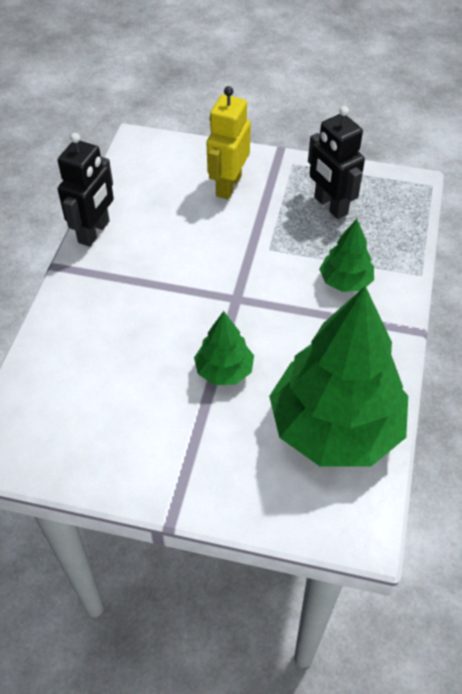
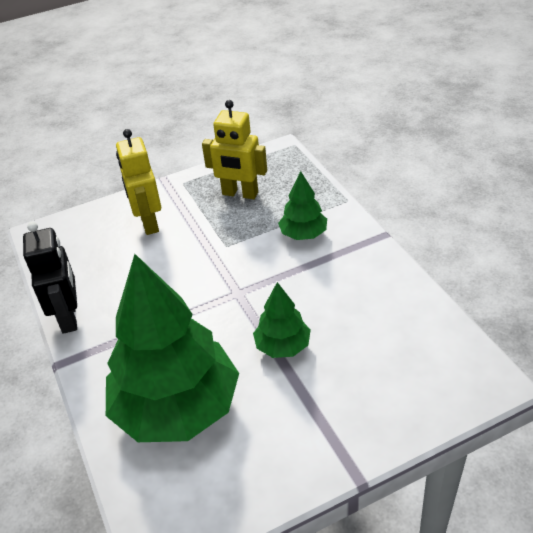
camera: 35 degrees left, 10 degrees down
green tree [269,286,408,467] -> green tree moved to [106,254,239,442]
black robot [308,106,365,219] -> yellow robot [202,100,267,199]

